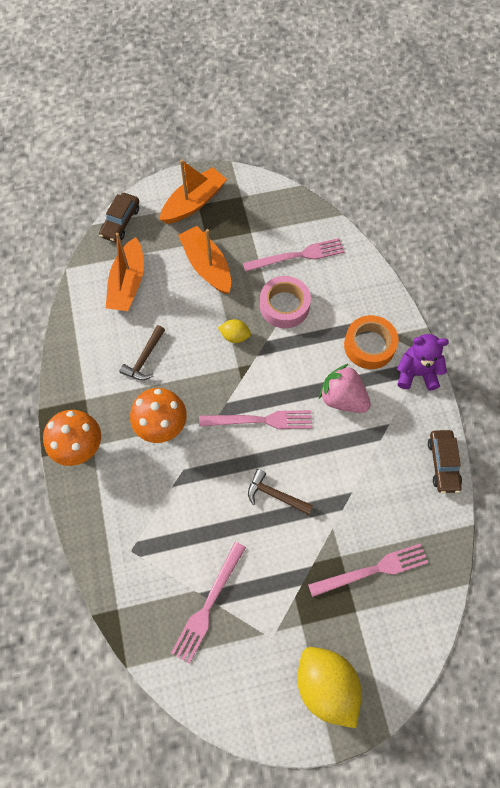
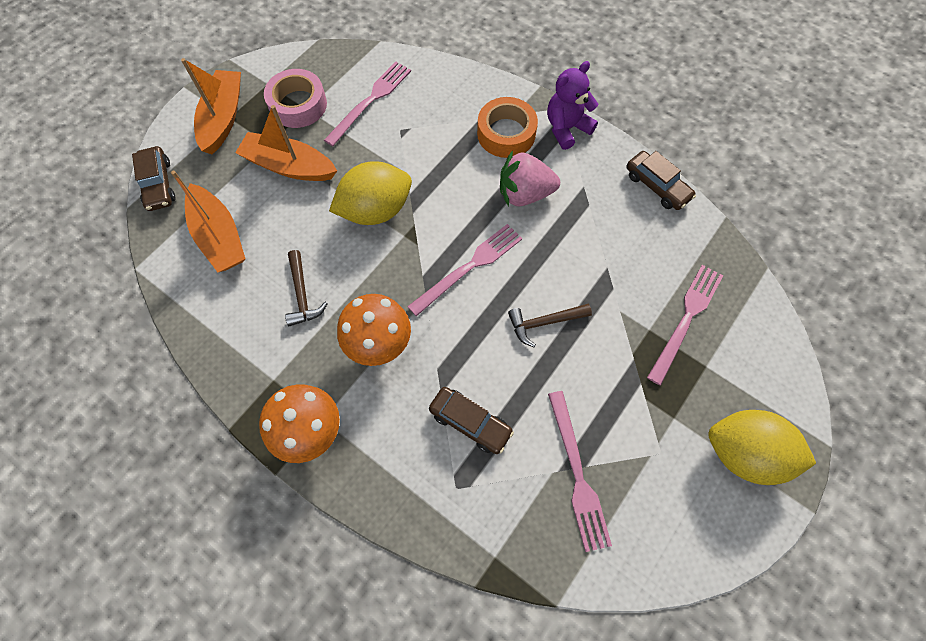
camera: 40 degrees left, 0 degrees up
yellow lemon [218,319,251,343] -> yellow lemon [329,161,412,225], size x2.06
pink tape [260,276,311,328] -> pink tape moved to [264,69,327,128]
none -> brown car [429,387,514,454]

